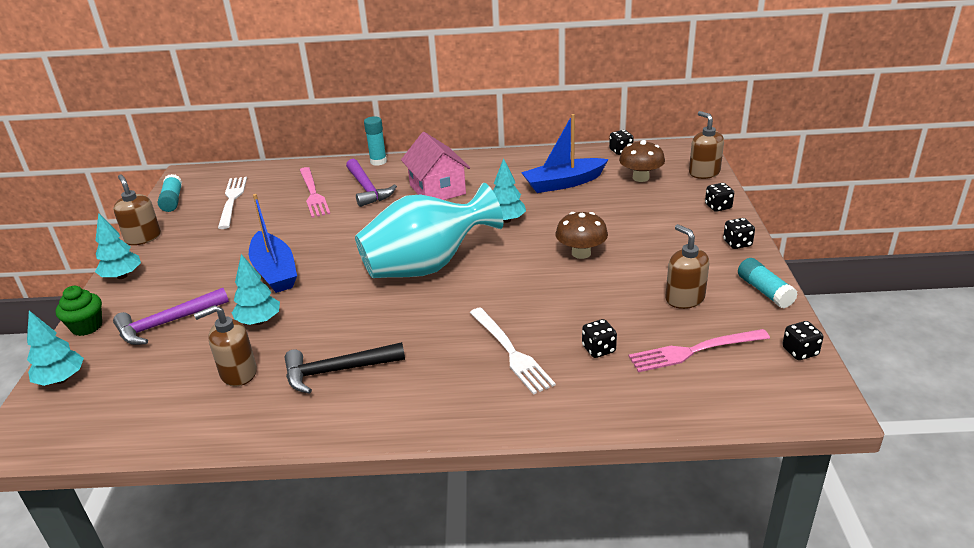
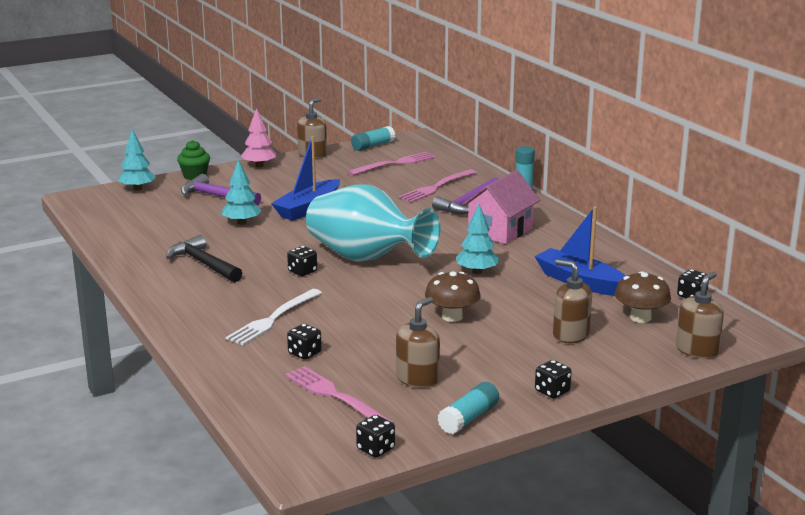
camera: 60 degrees right, 10 degrees down
turquoise tree [95,213,141,279] -> pink tree [241,108,276,167]
brown soap dispenser [194,305,257,387] -> brown soap dispenser moved to [553,259,592,343]
white fork [218,177,247,229] -> pink fork [348,152,436,175]
black dice [705,183,734,212] -> black dice moved to [287,246,317,276]

